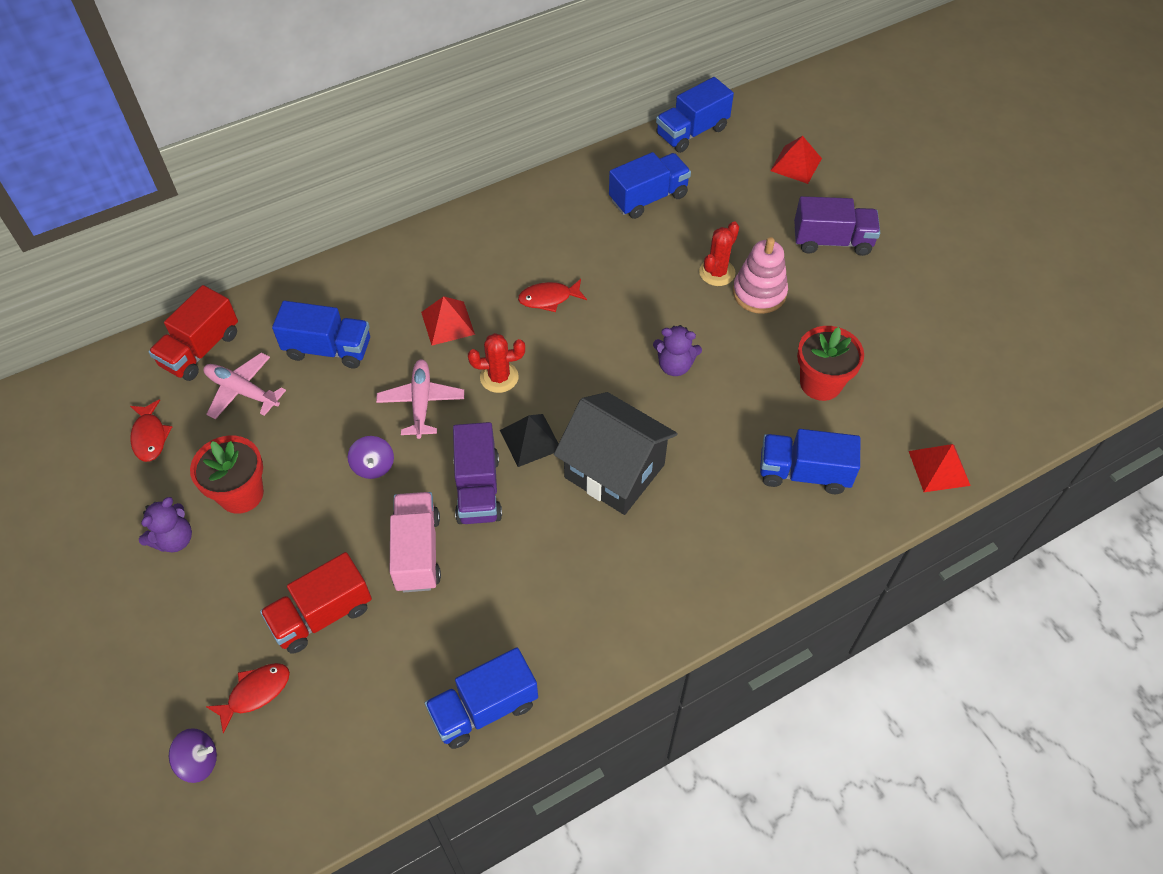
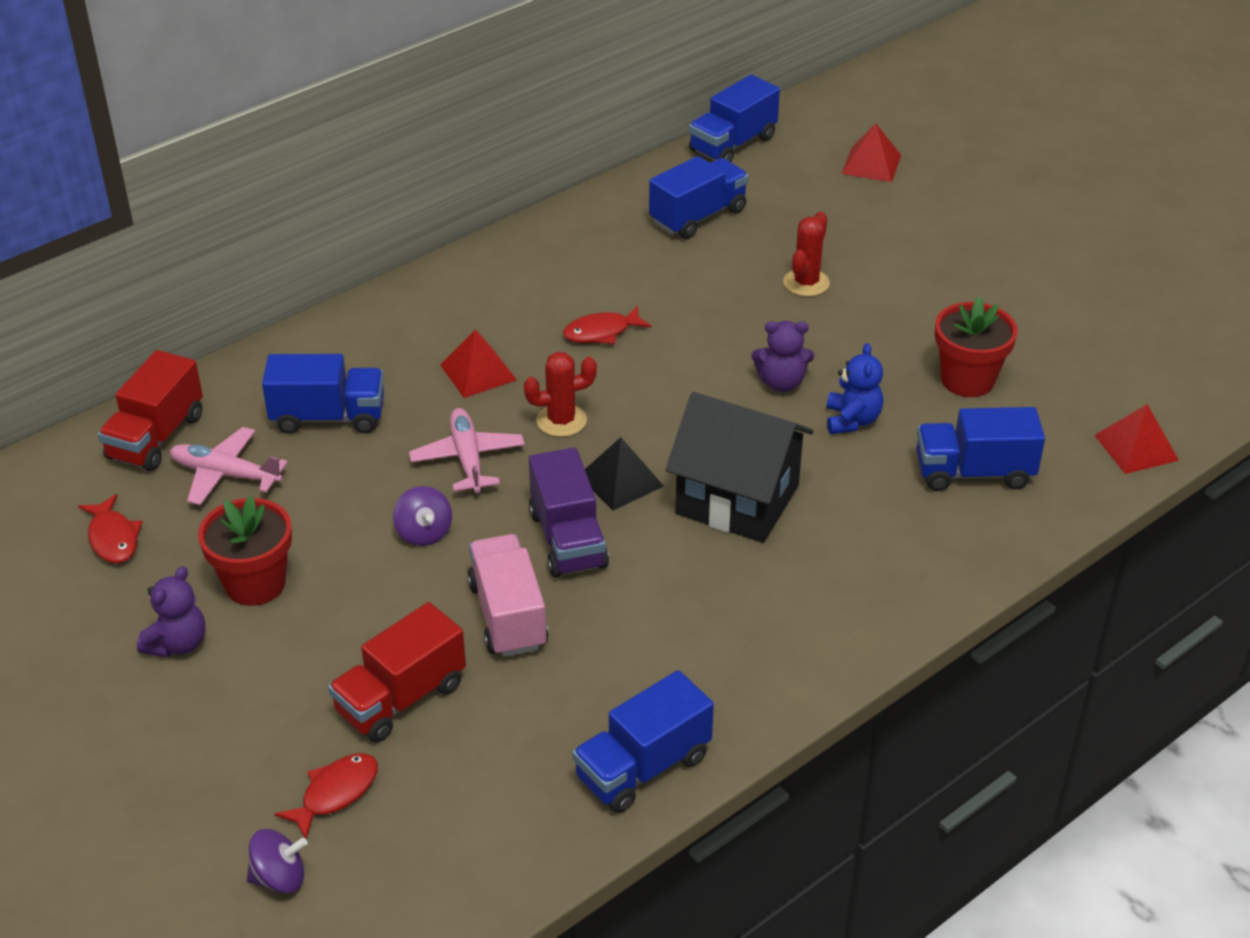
camera: 10 degrees left, 15 degrees down
pink stacking toy [733,237,788,314] -> none
purple truck [794,196,880,256] -> none
none -> blue teddy bear [827,343,883,434]

